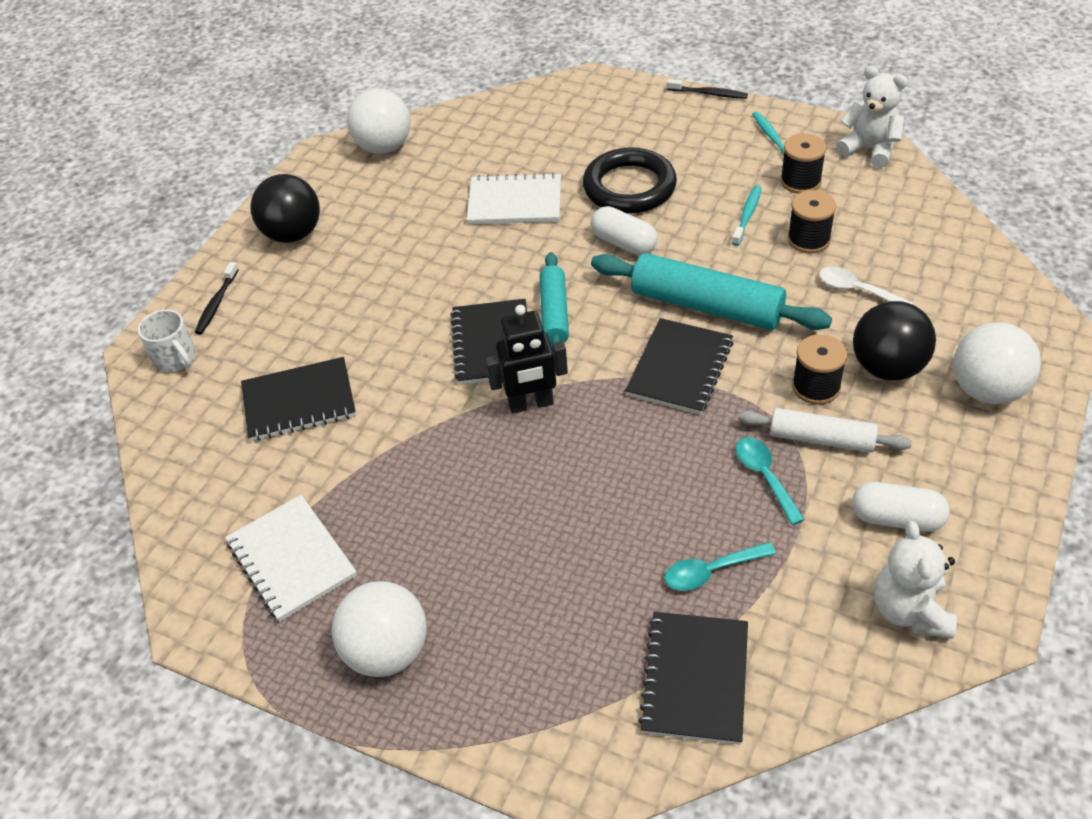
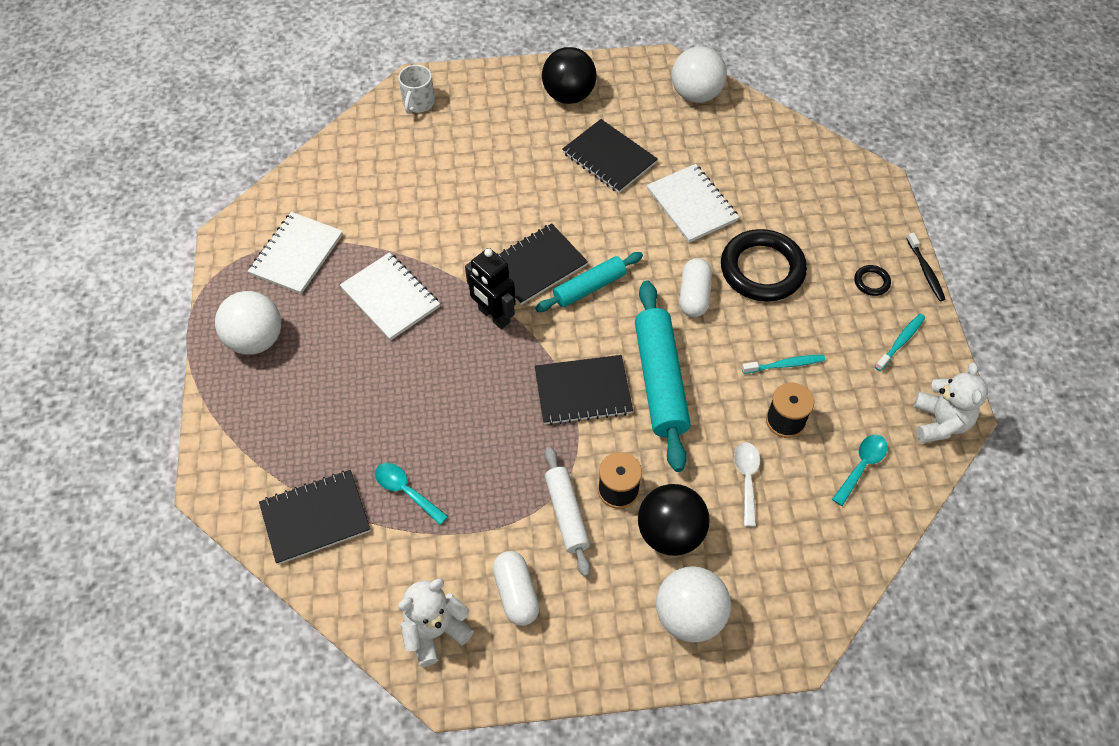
camera: 55 degrees right, 10 degrees up
black toothbrush [195,262,239,334] -> none
black notebook [241,357,356,441] -> black notebook moved to [562,119,658,193]
turquoise spoon [736,437,805,525] -> turquoise spoon moved to [832,435,888,506]
black spool [780,134,826,194] -> none
none -> white notebook [340,252,440,341]
none -> black ring [854,265,891,296]

